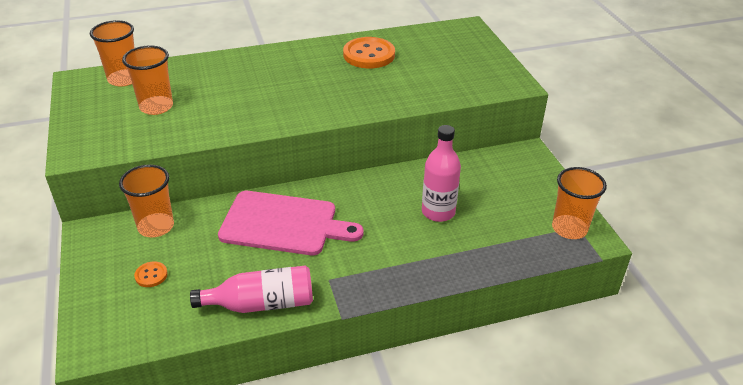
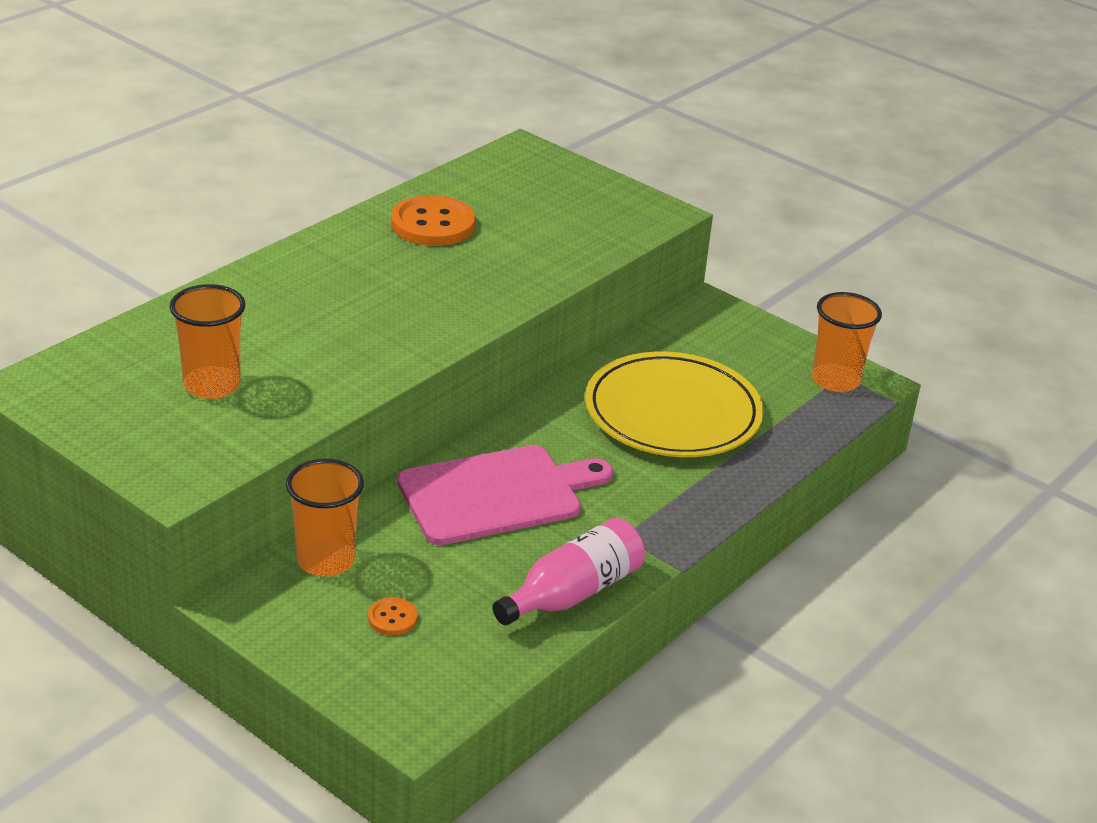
camera: 35 degrees left, 5 degrees down
orange cup [90,20,134,87] -> none
pink bottle [422,125,461,222] -> yellow plate [585,352,764,457]

